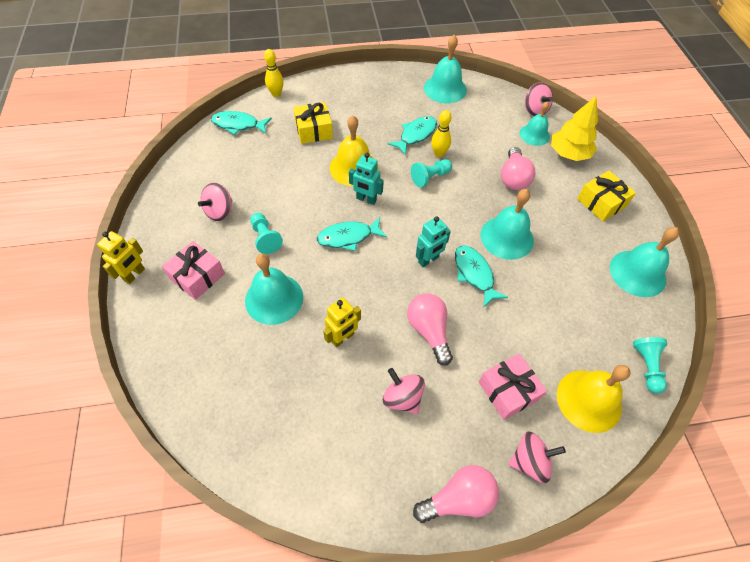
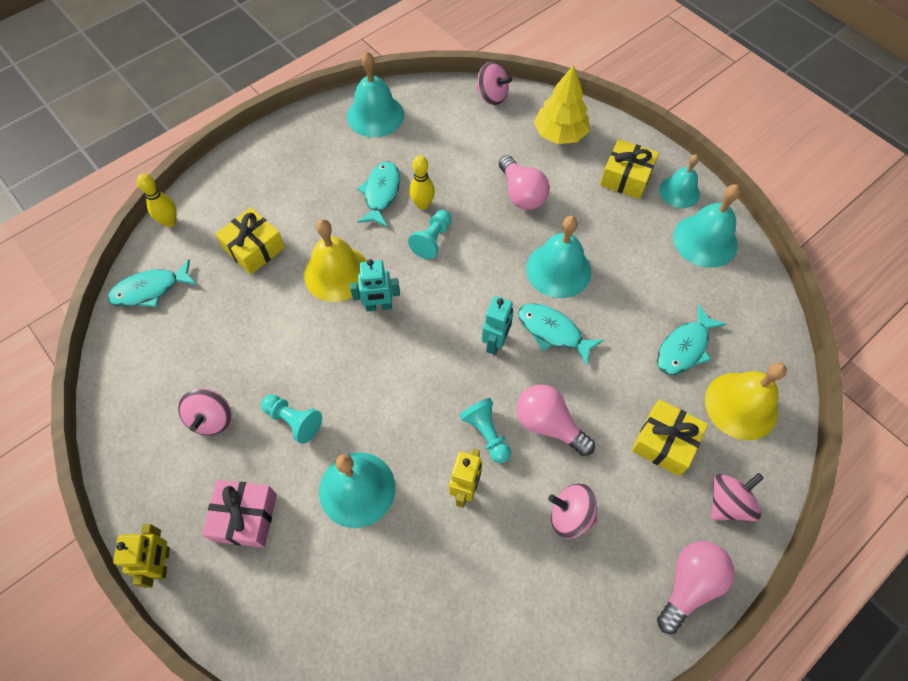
camera: 30 degrees left, 5 degrees up
turquoise fish [317,217,387,251] -> turquoise fish moved to [657,304,726,375]
pink gift [479,353,547,420] -> yellow gift [632,399,708,476]
turquoise bell [519,102,550,146] -> turquoise bell moved to [659,154,700,208]
turquoise pawn [633,337,667,393] -> turquoise pawn moved to [459,398,511,463]

